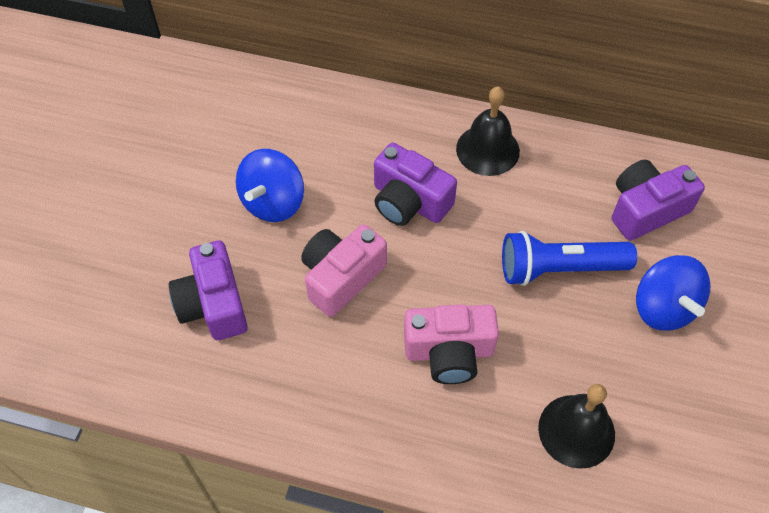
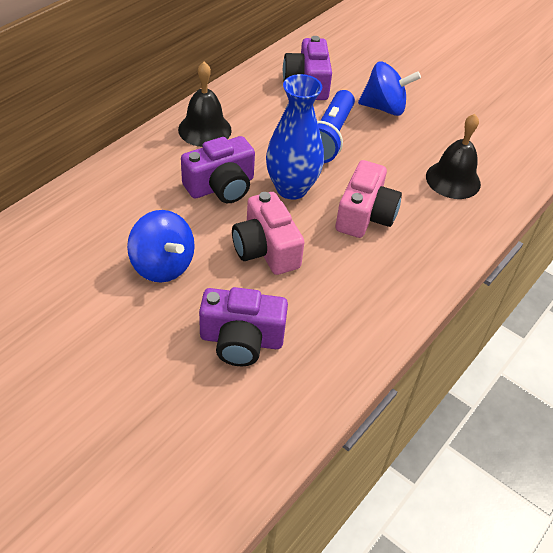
camera: 70 degrees left, 10 degrees down
none -> blue vase [266,74,324,200]

